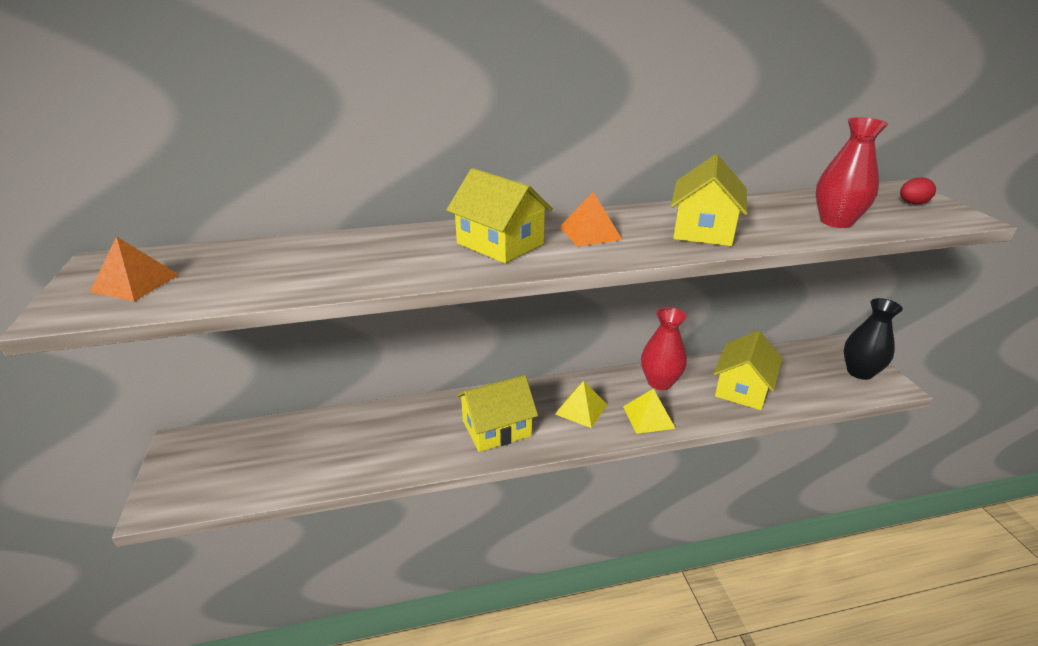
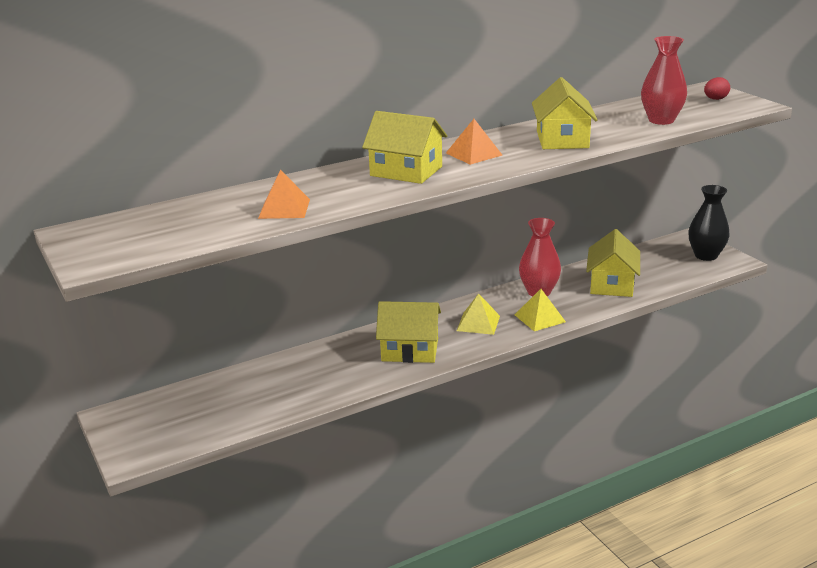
camera: 15 degrees left, 5 degrees down
orange pyramid [90,236,179,301] -> orange pyramid moved to [258,170,310,219]
yellow house [456,375,538,452] -> yellow house turned 45 degrees clockwise [376,301,441,363]

